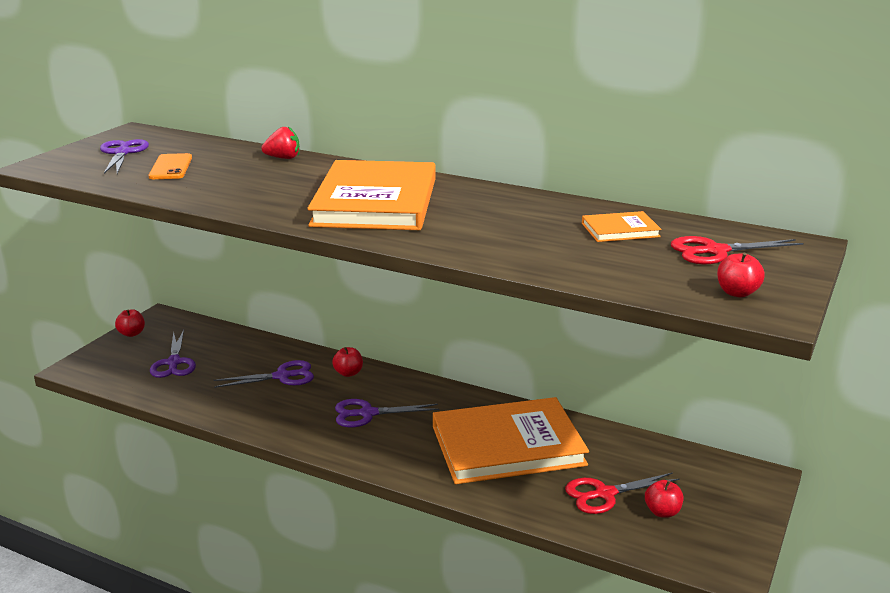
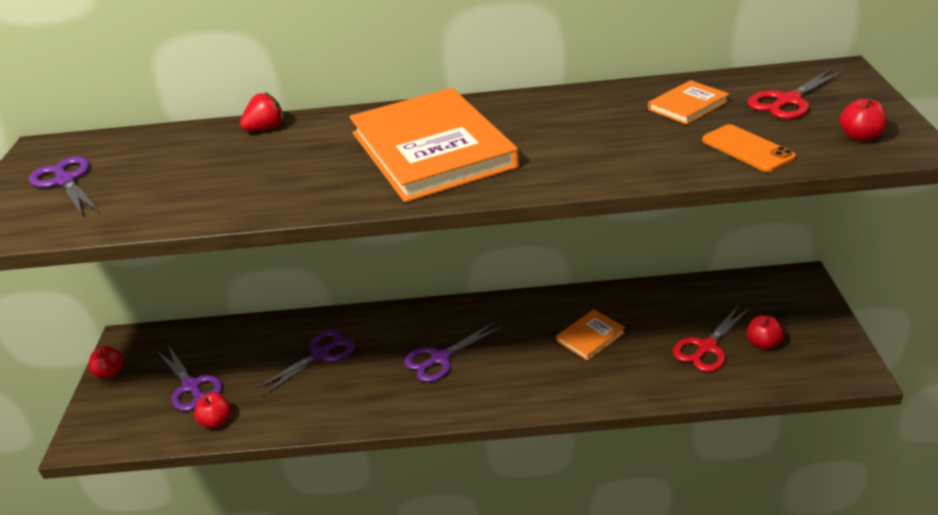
camera: 25 degrees left, 10 degrees up
orange phone [148,153,192,179] -> orange phone moved to [702,124,796,172]
red apple [332,347,363,377] -> red apple moved to [194,393,231,428]
orange book [433,397,589,484] -> orange book [556,309,625,361], size x0.43

